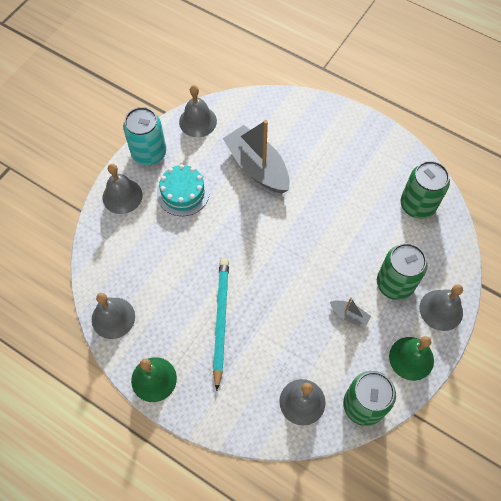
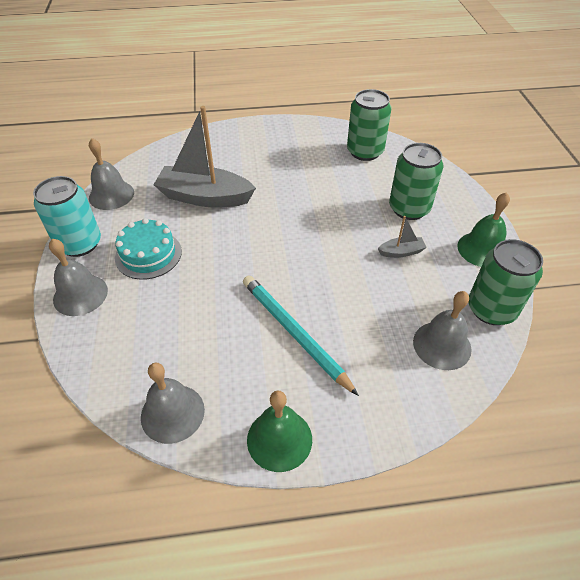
camera: 40 degrees left, 15 degrees down
grey bell [420,284,463,331] -> none

